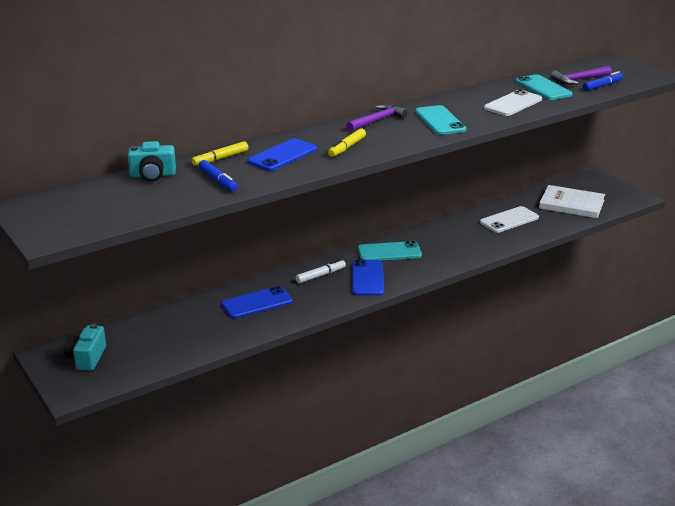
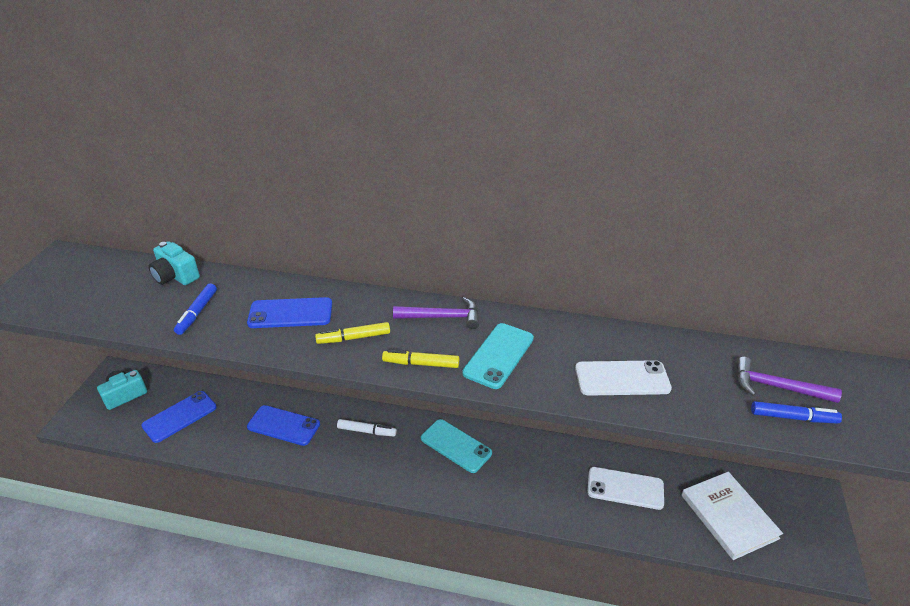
camera: 45 degrees right, 10 degrees up
yellow marker [192,141,248,166] -> yellow marker moved to [382,350,459,368]
blue phone [352,260,384,296] -> blue phone moved to [141,391,217,443]
turquoise phone [515,74,572,100] -> none

